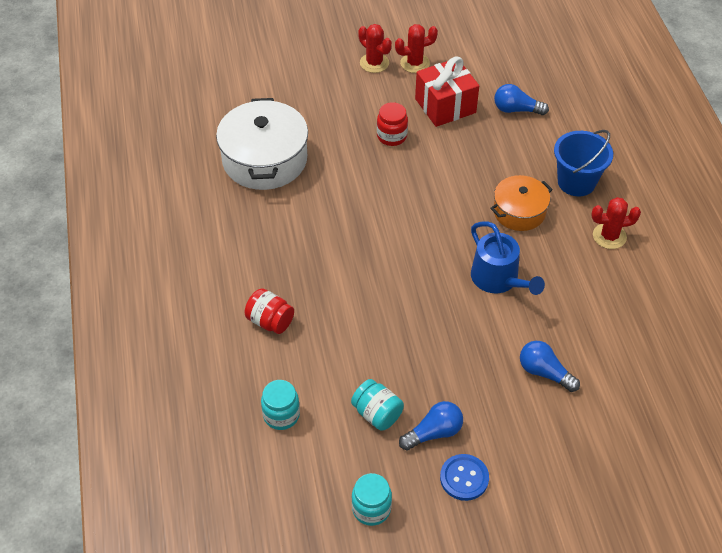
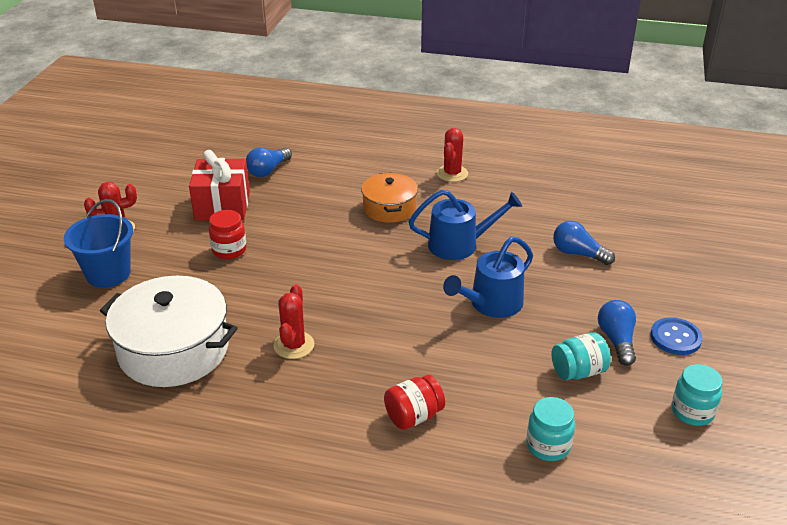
camera: 65 degrees left, 15 degrees down
red cactus [395,24,438,73] -> red cactus moved to [274,284,314,359]
blue light bulb [520,341,580,392] -> blue light bulb turned 60 degrees clockwise [553,221,615,265]
blue bucket [554,130,613,196] -> blue bucket moved to [64,199,133,288]
none -> blue watering can [443,236,533,318]

